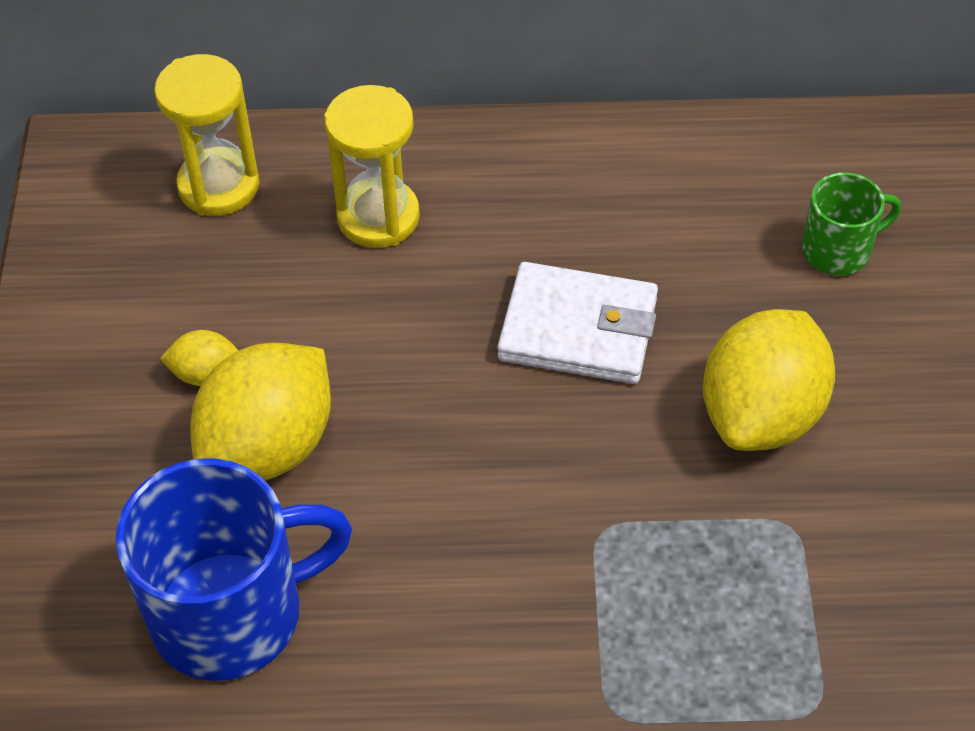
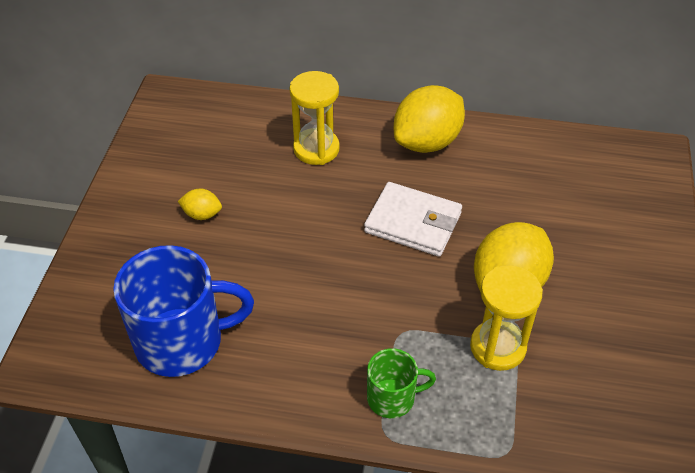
camera: 10 degrees right, 5 degrees down
yellow hourglass [154,54,259,216] -> yellow hourglass moved to [470,265,543,371]
yellow lemon [190,343,331,481] -> yellow lemon moved to [394,85,465,153]
green mug [802,172,901,275] -> green mug moved to [367,348,436,418]

